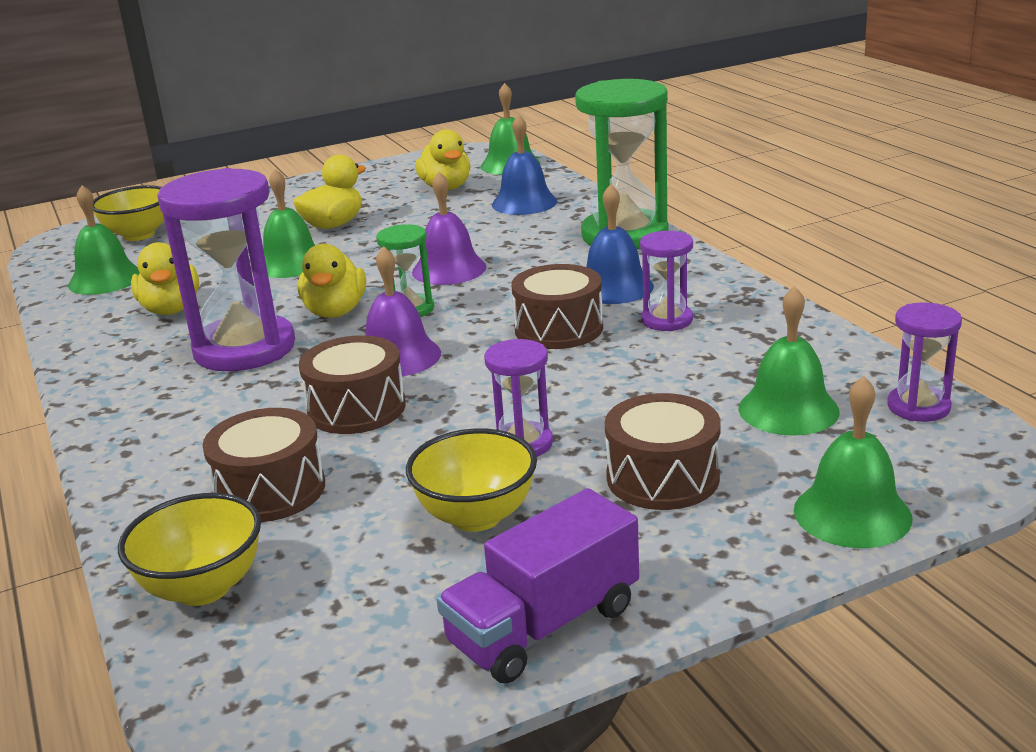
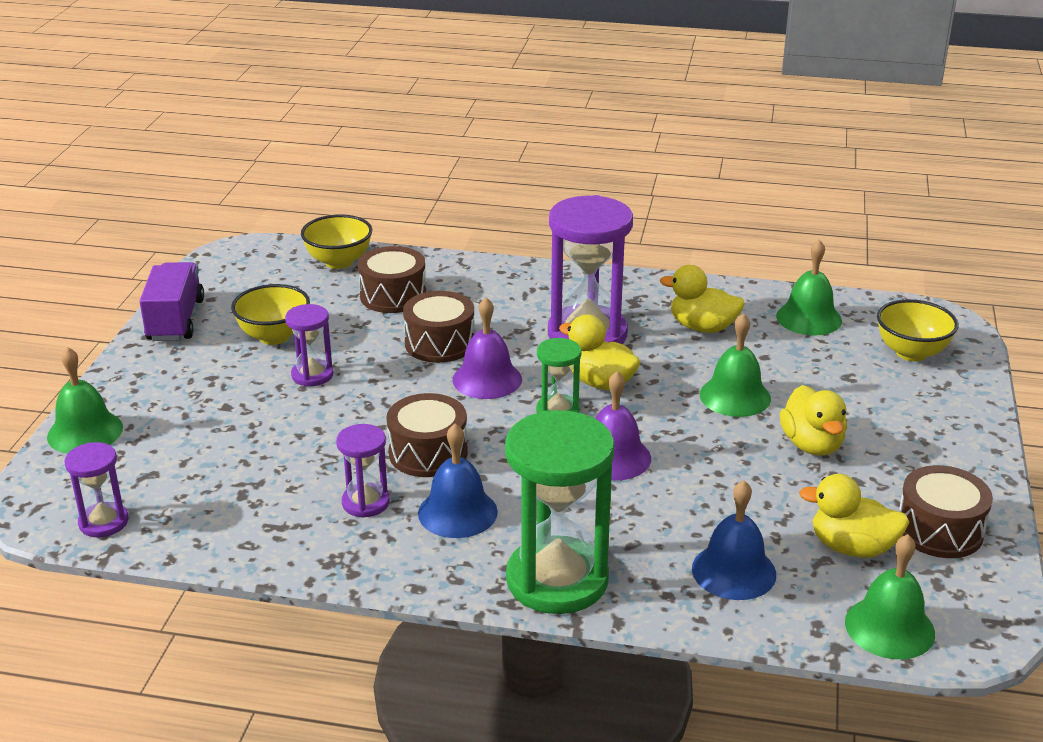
camera: 125 degrees right, 5 degrees up
brown drum [605,393,721,510] -> brown drum moved to [899,465,993,558]
green bell [738,286,840,436] -> none

